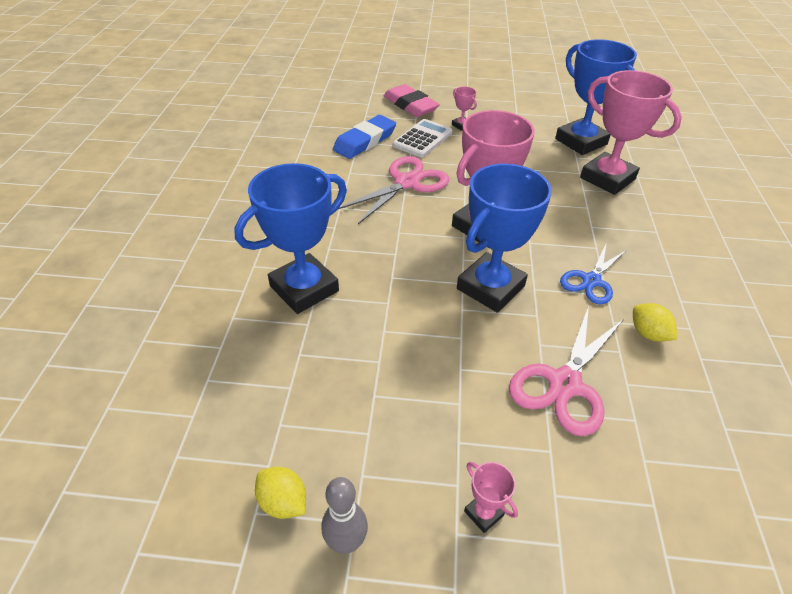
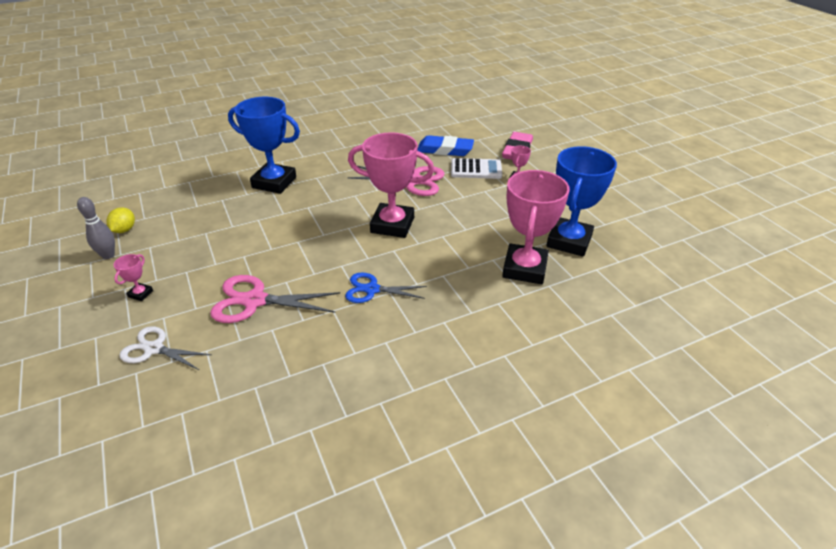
camera: 60 degrees right, 5 degrees down
blue trophy [457,164,552,313] -> none
yellow lemon [633,303,677,342] -> none
none -> white scissors [119,326,212,370]

